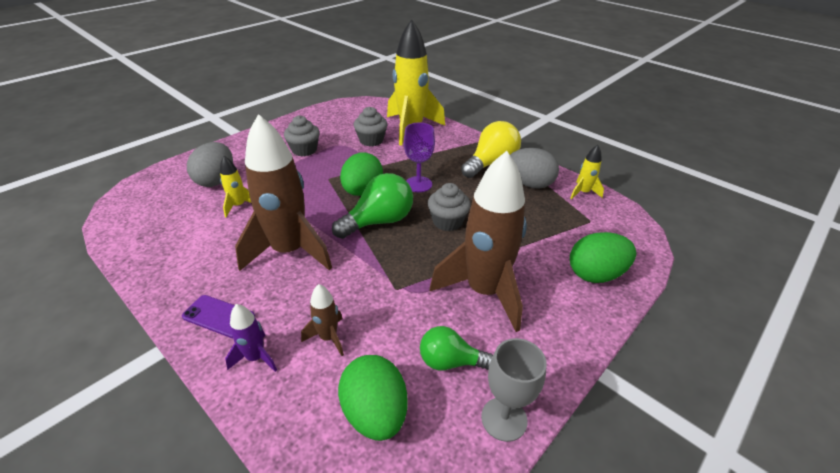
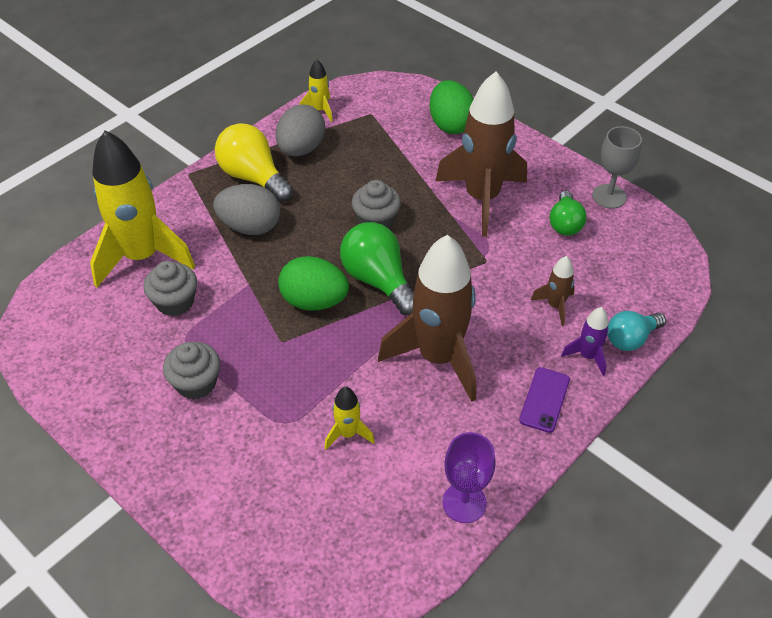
camera: 90 degrees left, 10 degrees up
grey egg [187,142,233,187] -> grey egg moved to [213,184,280,235]
green egg [338,355,407,441] -> none
purple goblet [404,123,435,192] -> purple goblet moved to [442,432,496,523]
none -> turquoise light bulb [608,311,666,351]

